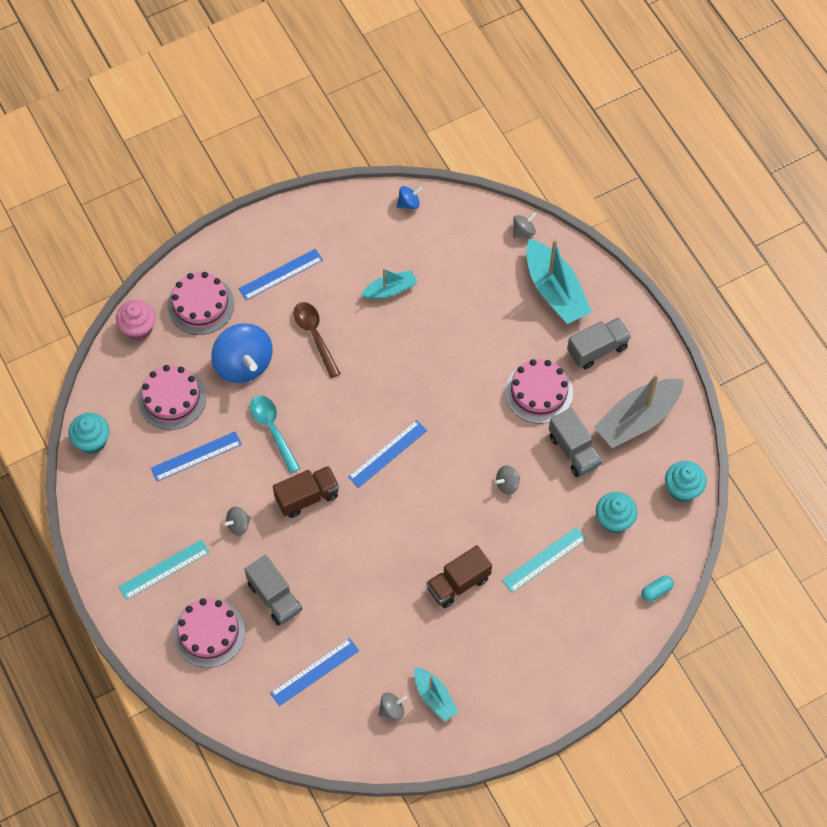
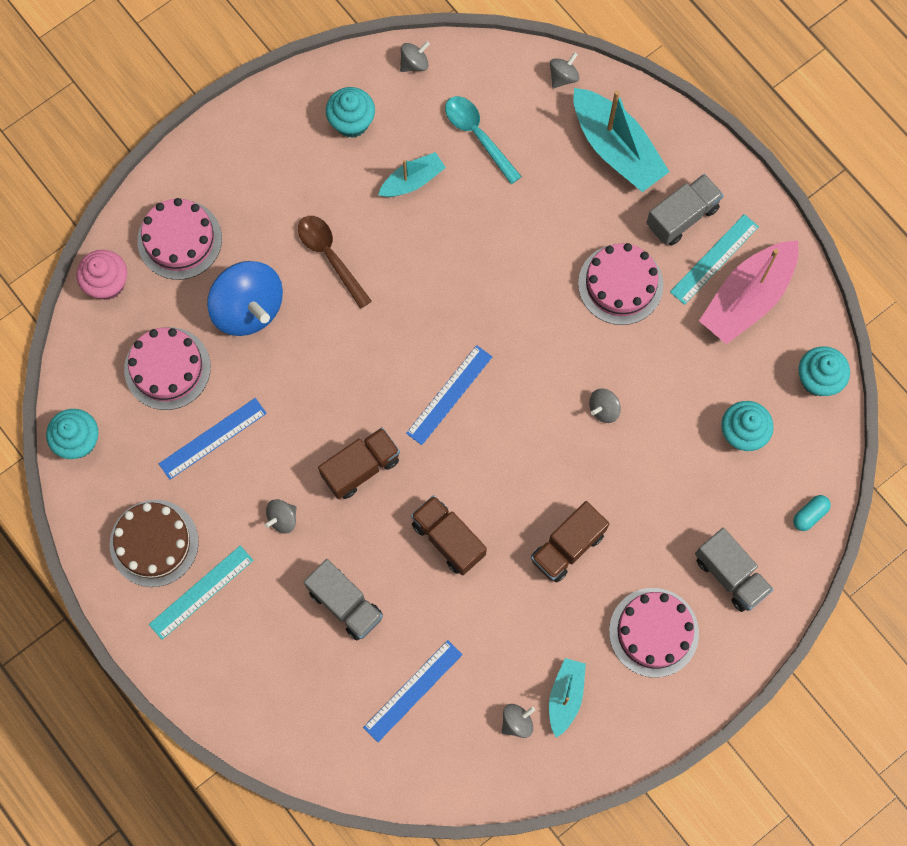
camera: 10 degrees left, 10 degrees up
pink cake [173,598,245,668] -> pink cake moved to [609,588,699,677]
blue ruler [239,249,323,300] -> none
turquoise spoon [250,395,300,473] -> turquoise spoon moved to [445,96,522,184]
blue spinning top [397,186,422,209] -> grey spinning top [400,41,430,72]
turquoise boat [414,667,458,722] -> turquoise boat turned 120 degrees counterclockwise [549,658,586,737]
turquoise ruler [502,527,586,593] -> turquoise ruler moved to [670,214,759,305]
grey truck [549,408,602,477] -> grey truck moved to [695,528,773,612]
grey boat [594,374,684,448] -> pink boat [699,241,799,344]
none -> brown cake [110,500,199,587]
none -> turquoise cupcake [326,87,375,138]
none -> brown truck [411,495,487,575]

